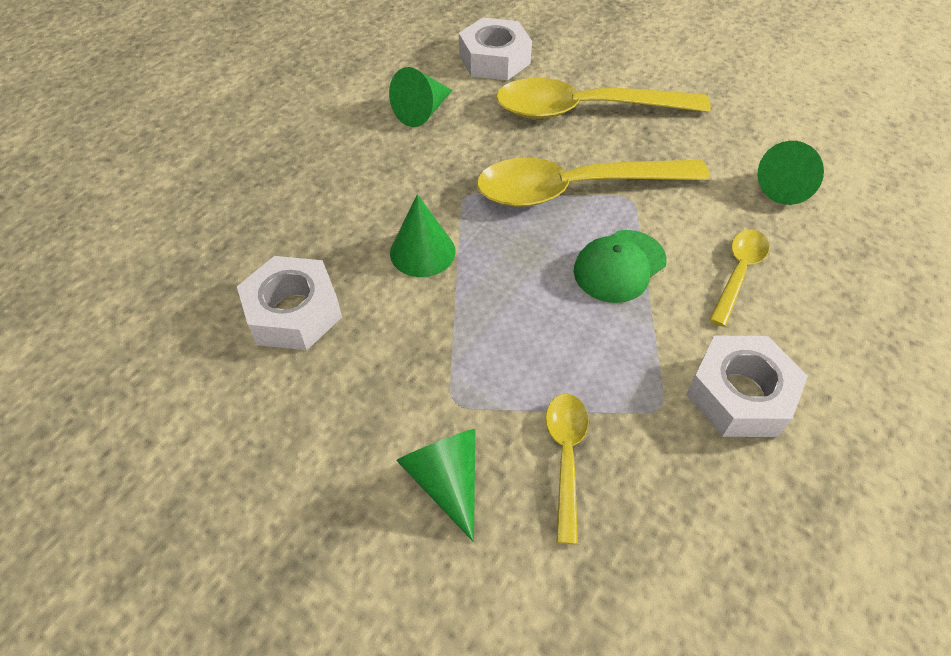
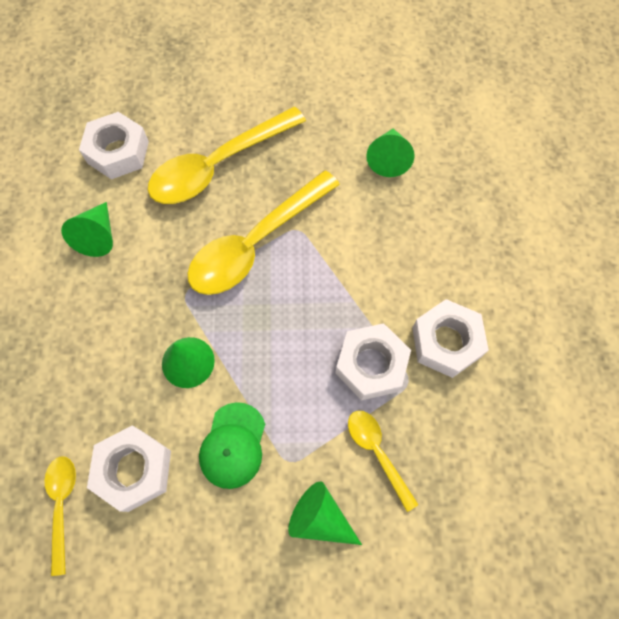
camera: 35 degrees left, 15 degrees up
green cap [574,230,667,303] -> green cap moved to [199,402,265,489]
yellow spoon [709,229,769,327] -> yellow spoon moved to [44,456,76,576]
none -> white nut [335,323,411,400]

